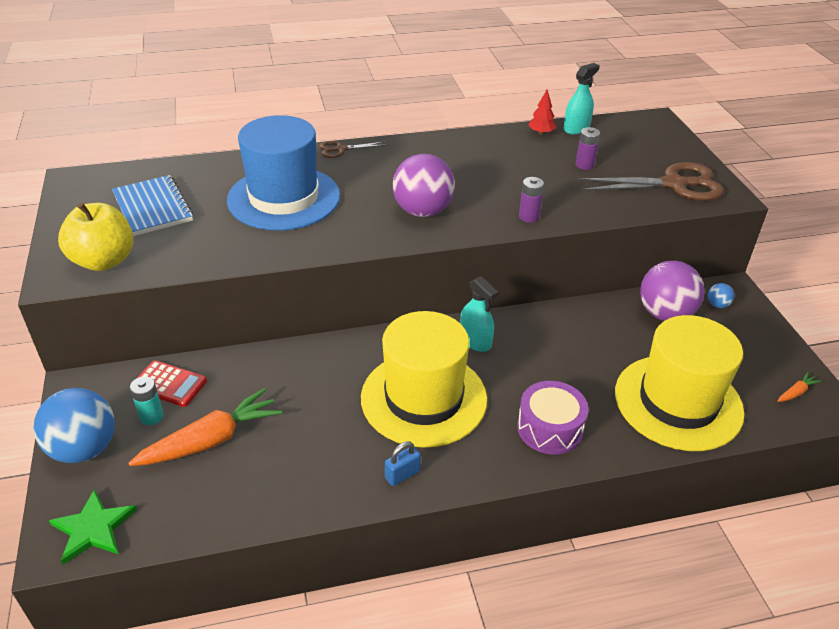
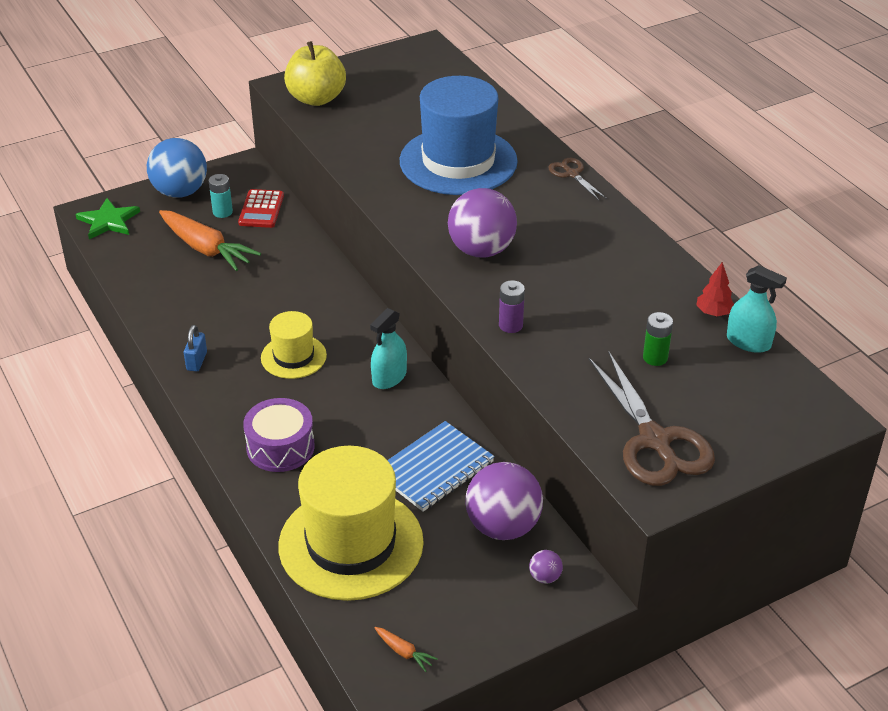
camera: 75 degrees right, 0 degrees up
blue notebook [112,175,194,236] -> blue notebook moved to [388,421,495,512]
yellow hat [361,311,487,448] -> yellow hat [261,311,327,379], size x0.52
blue padlock [385,441,421,486] -> blue padlock turned 60 degrees clockwise [184,325,207,371]
purple battery [576,127,600,170] -> green battery [643,312,673,366]
blue ball [708,283,734,308] -> purple ball [529,550,563,584]

